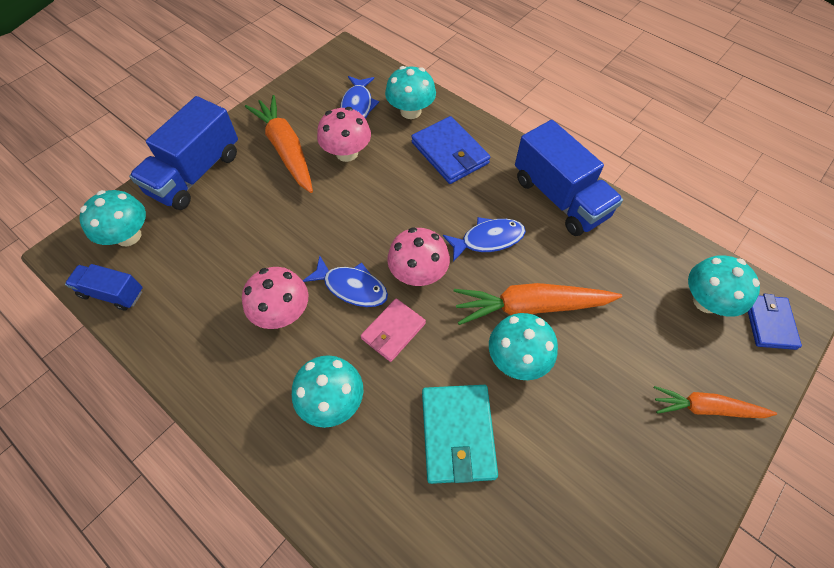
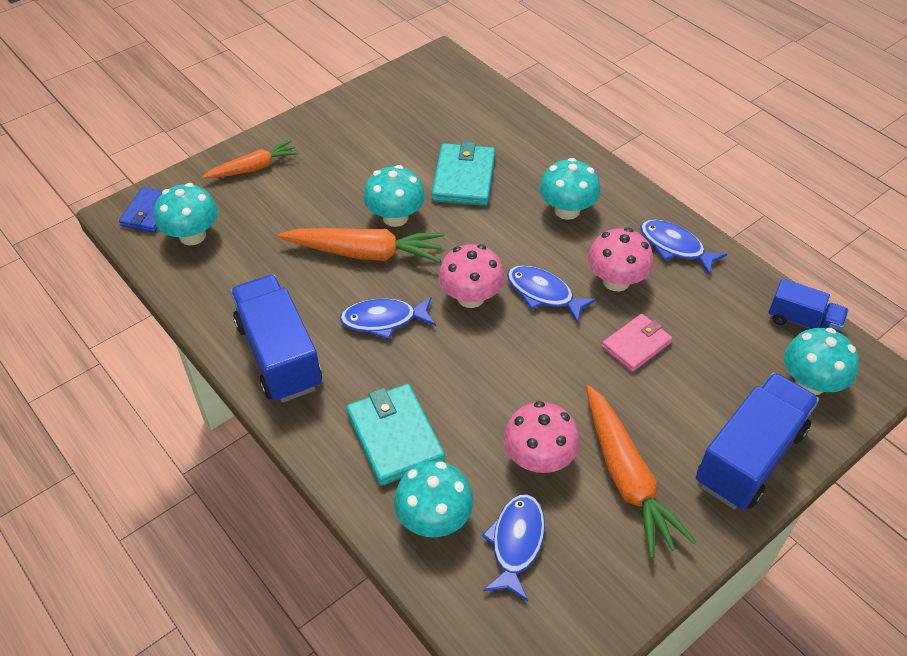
camera: 170 degrees left, 10 degrees down
pink wallet [361,298,426,362] -> pink wallet moved to [602,314,673,372]
blue wallet [411,116,490,184] -> turquoise wallet [346,384,445,486]
orange carrot [654,386,777,418] -> orange carrot turned 45 degrees counterclockwise [202,140,299,178]
none -> blue fish [640,220,727,275]

